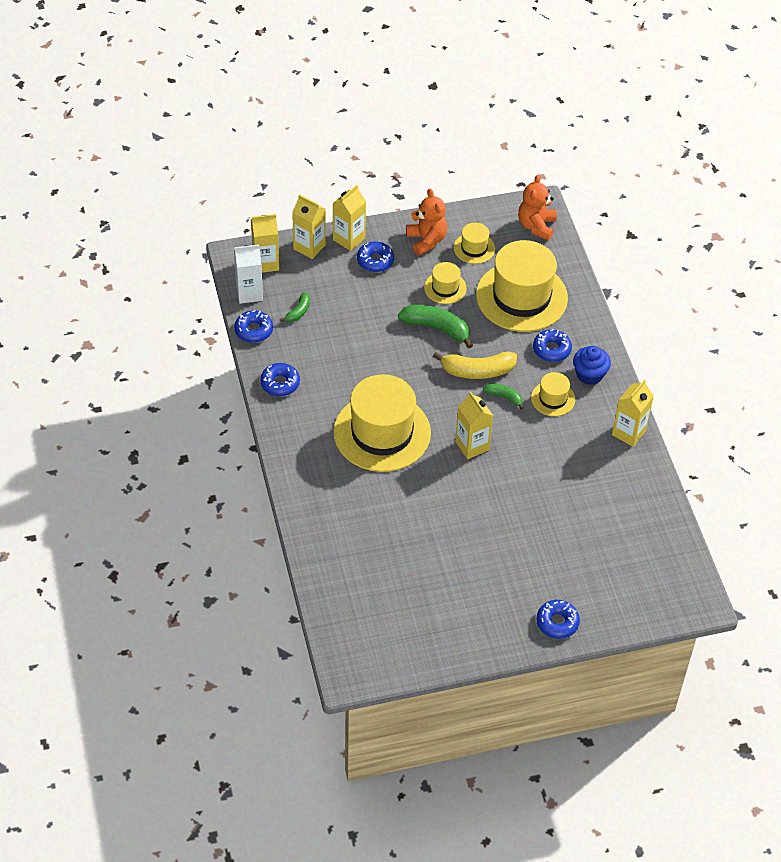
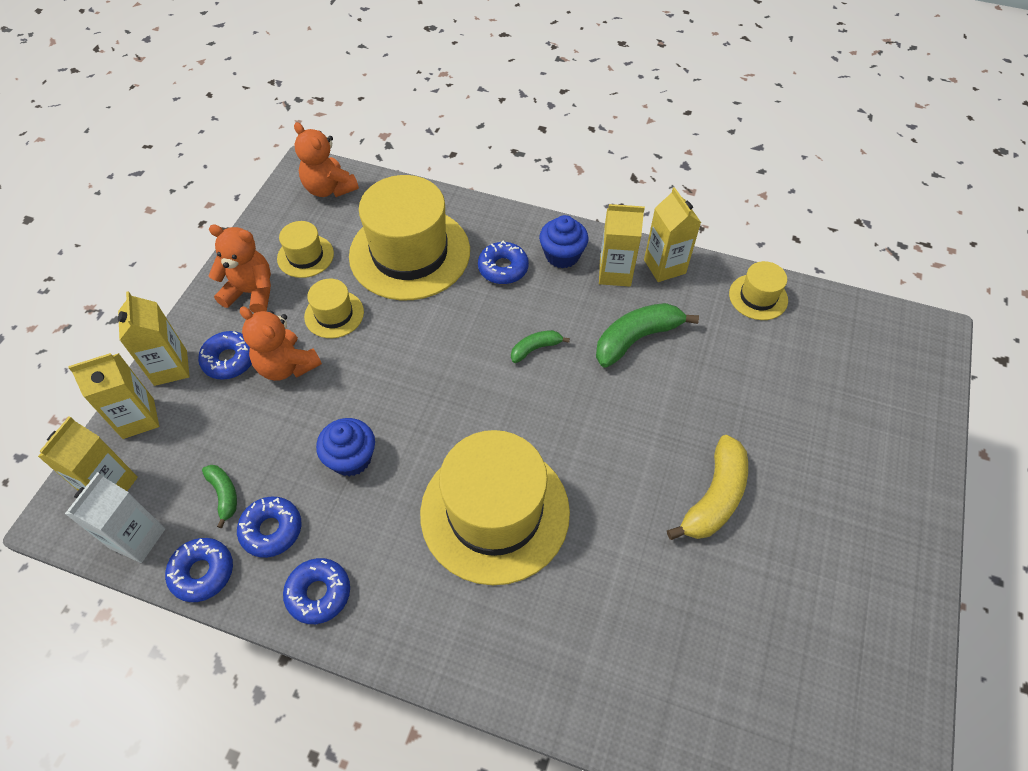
camera: 55 degrees left, 5 degrees up
green banana [398,305,473,349] -> green banana moved to [596,303,699,368]
yellow banana [433,352,517,379] -> yellow banana moved to [667,435,748,540]
yellow carton [455,391,493,459] -> yellow carton moved to [599,204,645,287]
yellow hat [531,372,575,416] -> yellow hat moved to [729,261,788,320]
blue donut [536,600,580,639] -> blue donut moved to [237,497,301,558]
none -> orange teddy bear [240,307,322,381]
none -> blue cupcake [316,418,375,476]

